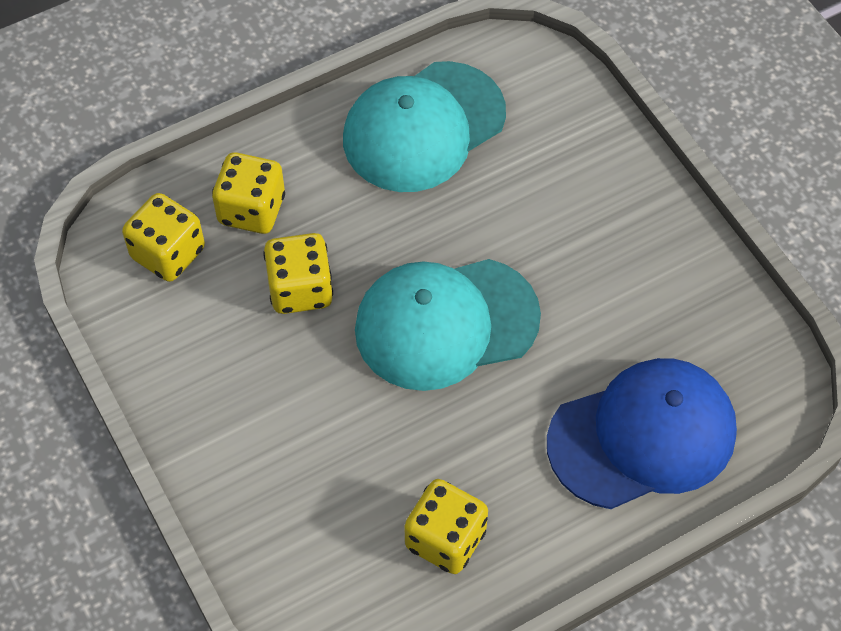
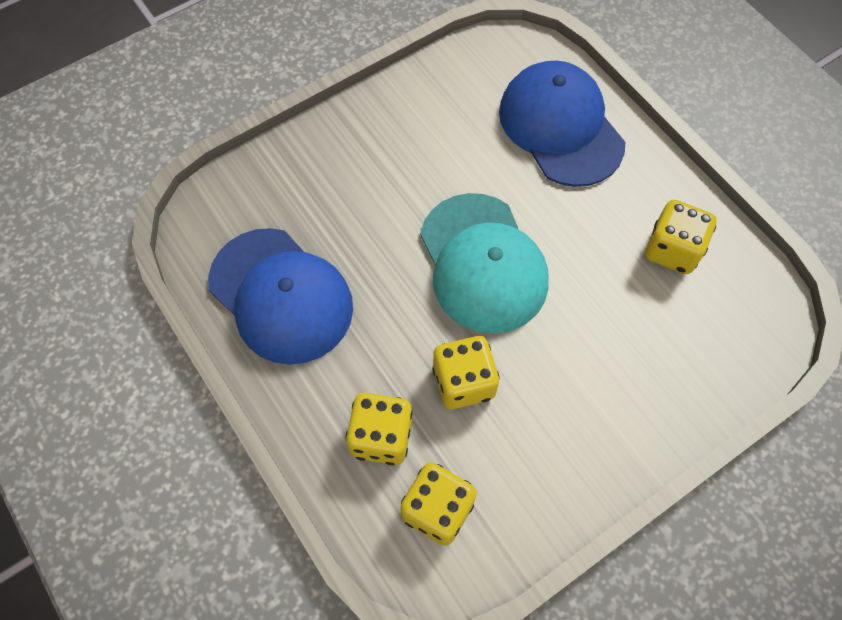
camera: 95 degrees left, 5 degrees up
turquoise cap [343,61,506,192] -> blue cap [208,228,353,365]

